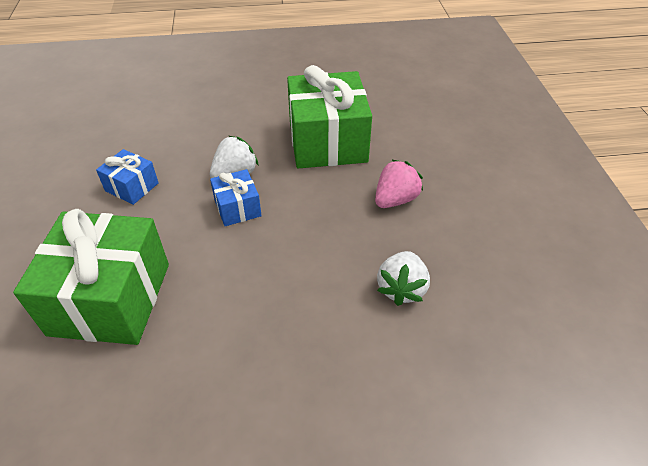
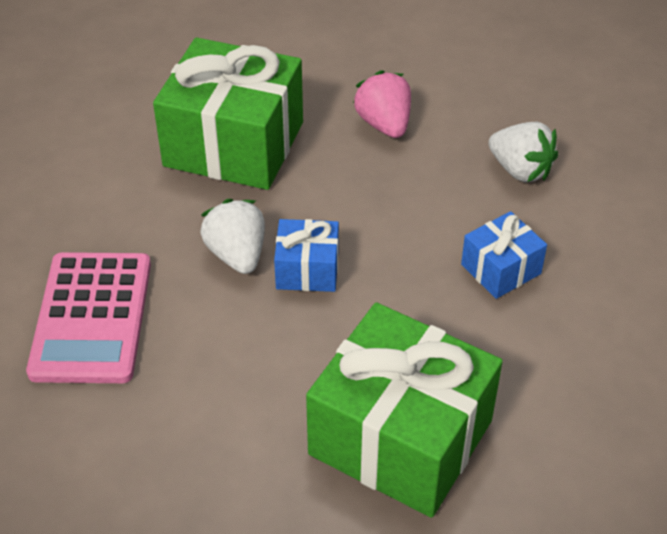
camera: 65 degrees left, 0 degrees up
blue gift [96,149,159,205] -> blue gift moved to [461,211,547,299]
none -> pink calculator [26,252,151,383]

